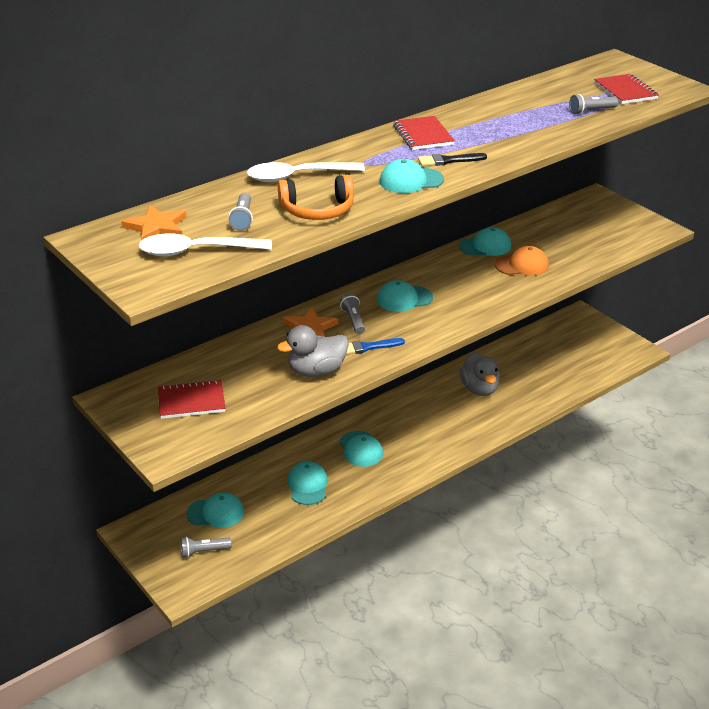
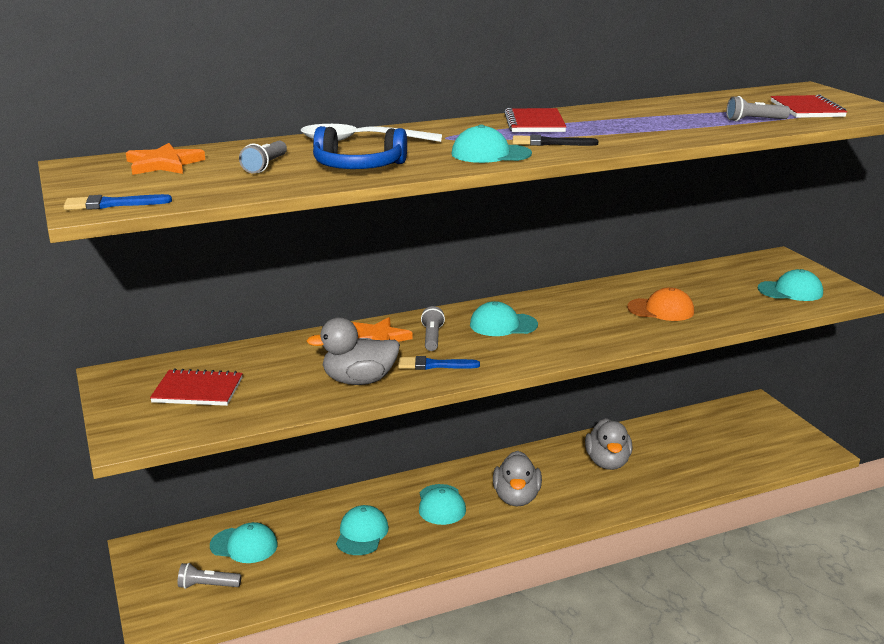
camera: 15 degrees right, 10 degrees down
white spoon [139,233,272,256] -> none
orange headphones [278,175,354,220] -> blue headphones [313,126,407,169]
turquoise cap [459,227,511,256] -> turquoise cap moved to [758,269,823,301]
none -> blue brush [64,194,172,210]
none -> grey duck [493,451,542,506]

